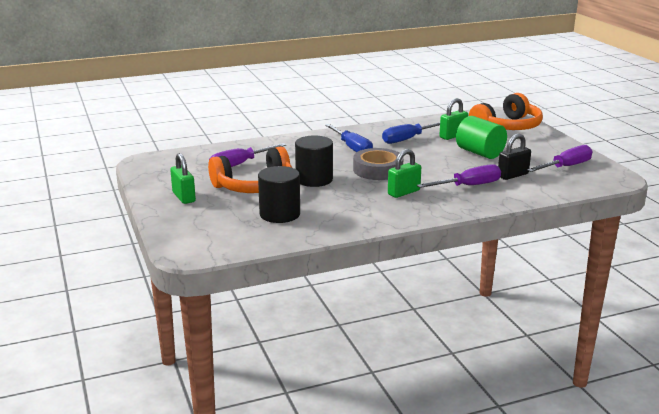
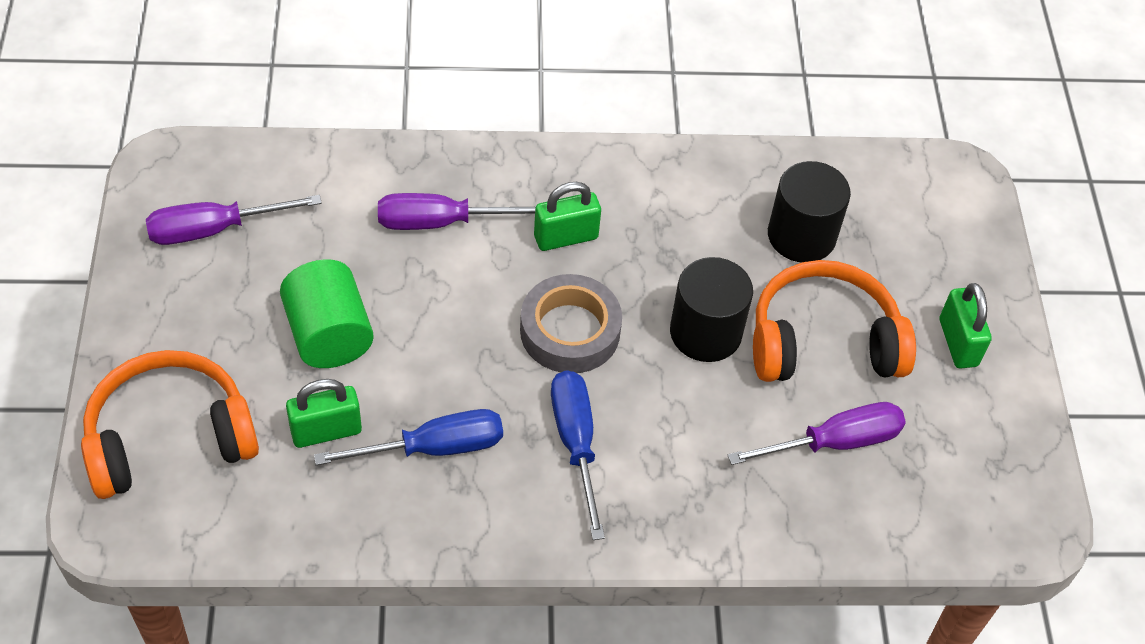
camera: 165 degrees left, 30 degrees up
black padlock [498,134,531,180] -> none

